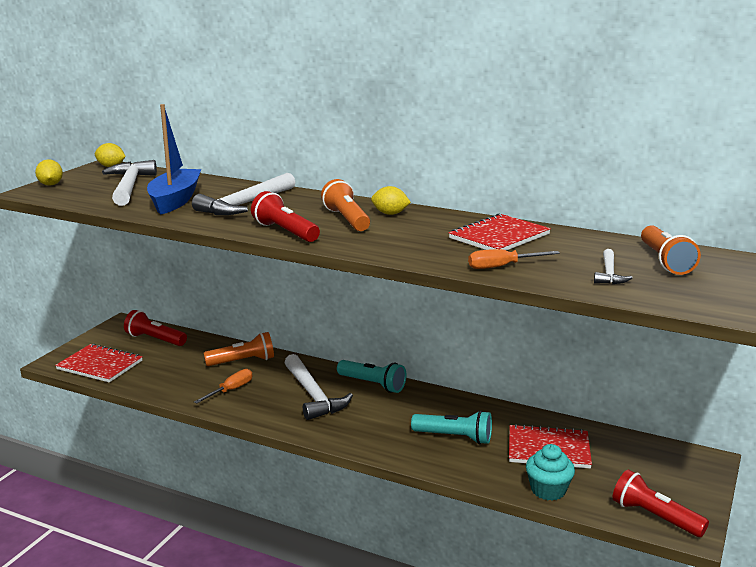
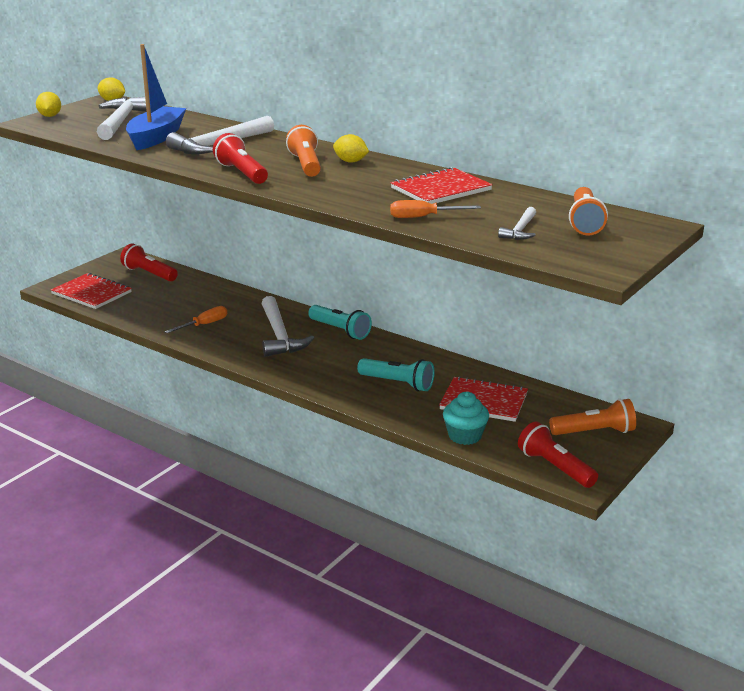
camera: 10 degrees right, 5 degrees up
orange flashlight [204,332,274,366] -> orange flashlight moved to [549,399,636,435]

